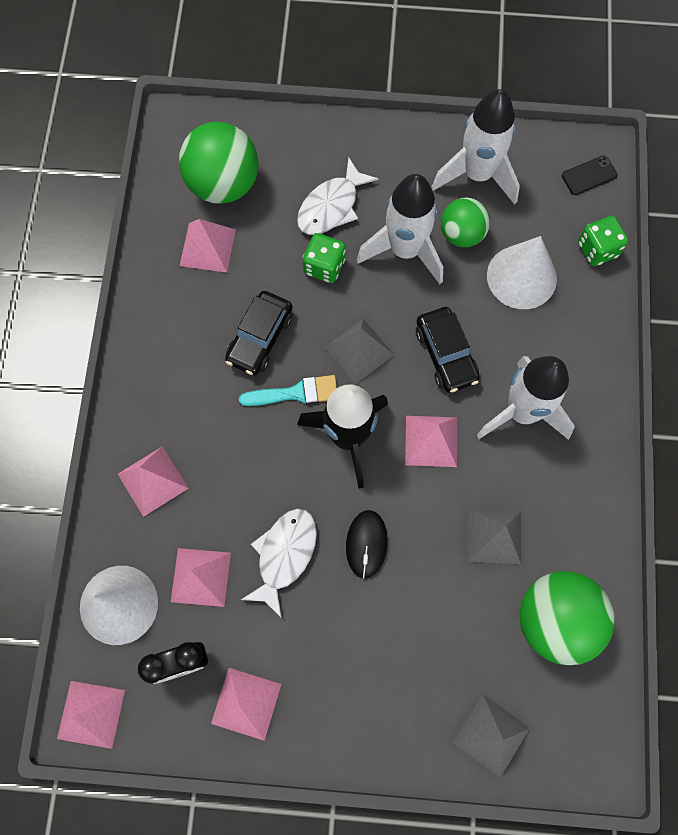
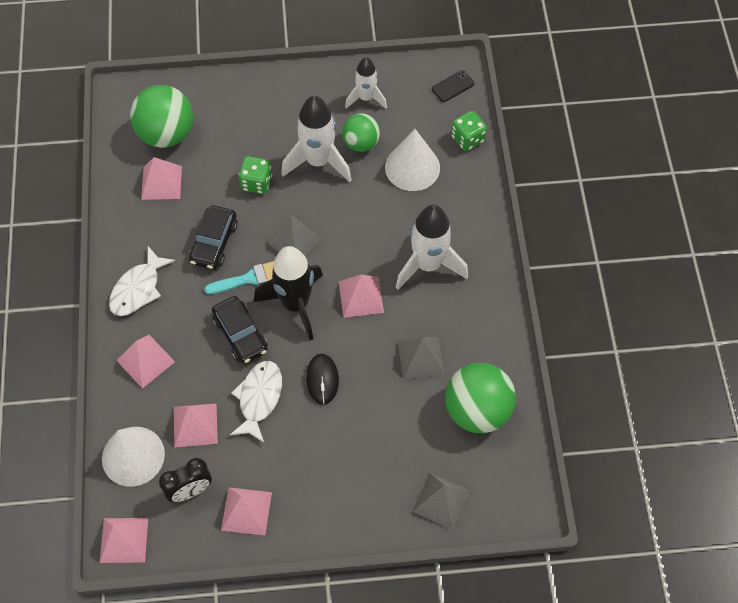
camera: 10 degrees left, 10 degrees down
white fish [297,157,378,235] -> white fish moved to [109,246,175,316]
black car [416,307,480,393] -> black car moved to [212,296,268,364]
white rocket [431,89,520,205] -> white rocket [345,57,387,109], size x0.61

